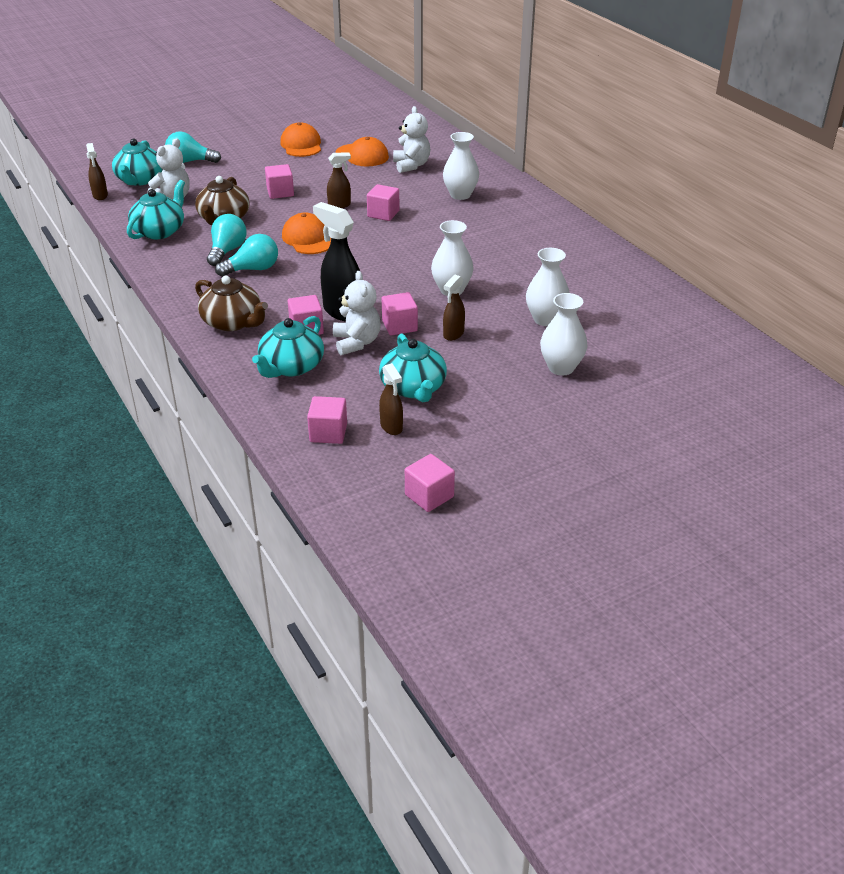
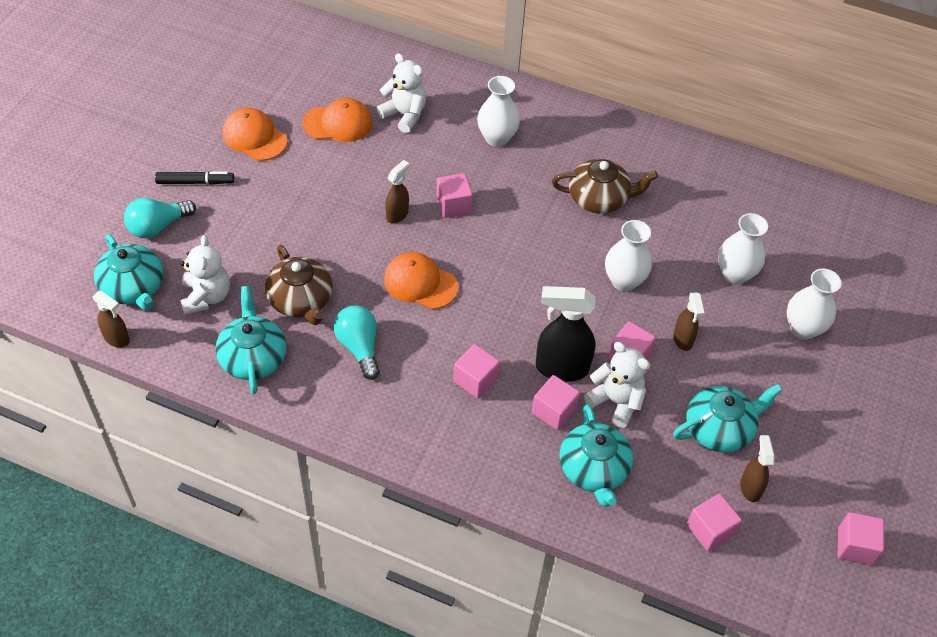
camera: 40 degrees left, 15 degrees up
brown teapot [195,276,268,331] -> brown teapot moved to [552,159,658,214]
turquoise light bulb [215,234,278,277] -> none
pink cube [265,164,294,199] -> pink cube moved to [453,344,500,399]
turquoise teapot [379,333,447,402] -> turquoise teapot turned 60 degrees counterclockwise [673,384,783,453]
brown spray bottle [379,363,403,435] -> brown spray bottle turned 120 degrees counterclockwise [740,435,775,502]
none -> black marker [155,171,234,185]

